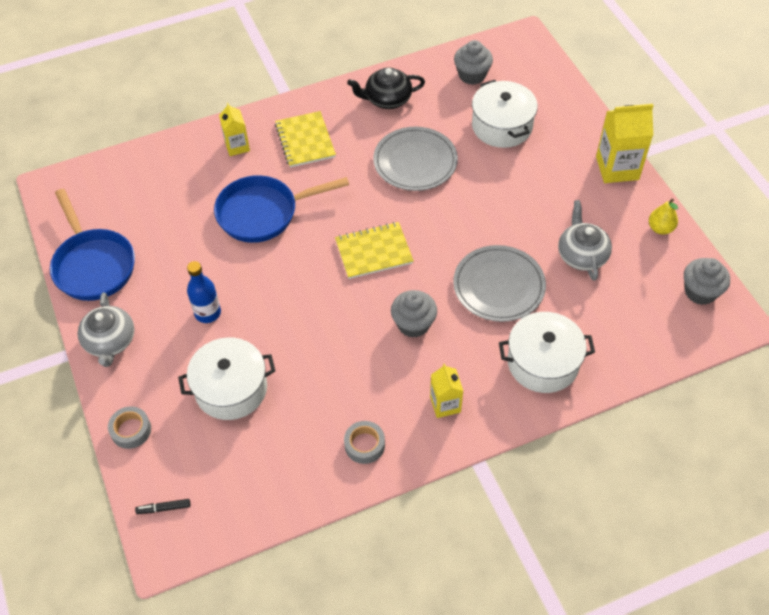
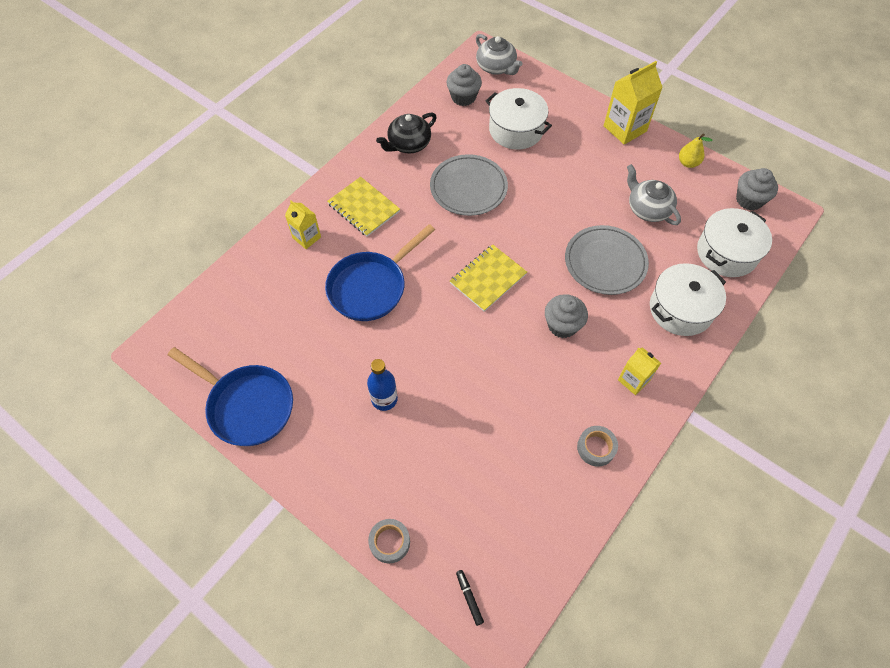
camera: 30 degrees left, 5 degrees up
grey teapot [77,292,134,367] -> grey teapot moved to [476,34,523,75]
black marker [135,499,191,514] -> black marker turned 105 degrees clockwise [456,570,484,626]
white pot [178,337,275,420] -> white pot moved to [697,208,772,277]

